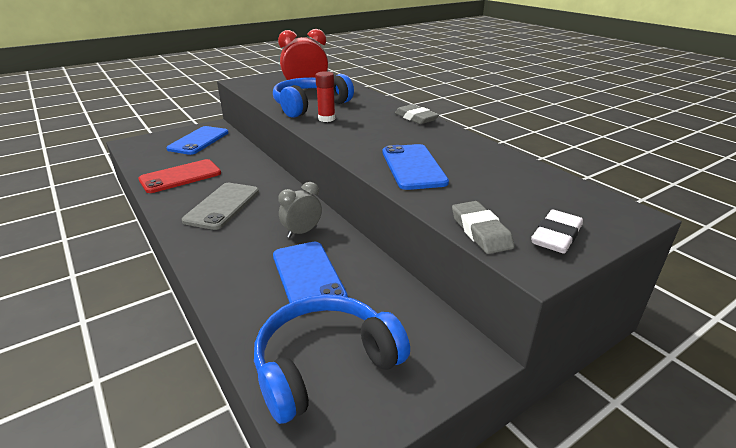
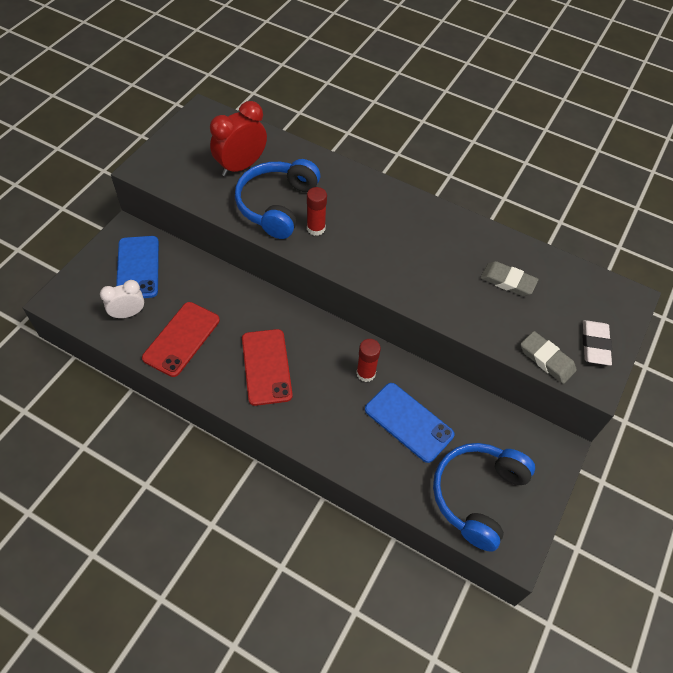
camera: 30 degrees left, 25 degrees up
grey phone [182,183,259,230] -> red phone [242,329,293,406]
grey clock [279,182,322,238] -> red glue stick [356,339,381,382]
blue phone [383,144,449,190] -> none
grey eraser [395,104,439,124] -> grey eraser moved to [480,261,539,296]
none -> white clock [100,280,144,319]

